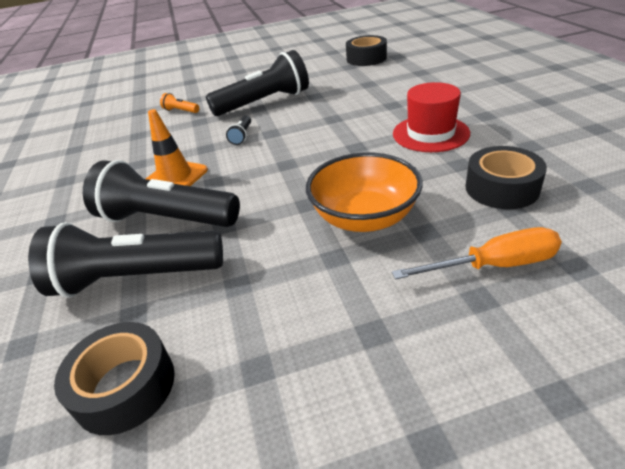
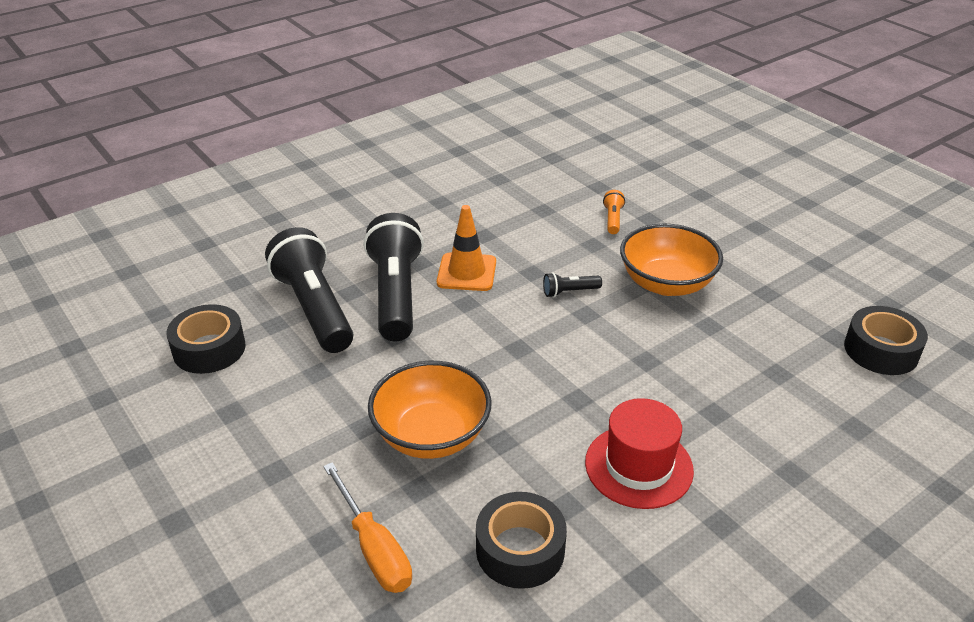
camera: 65 degrees right, 0 degrees up
black flashlight [206,50,309,116] -> orange bowl [620,224,723,296]

